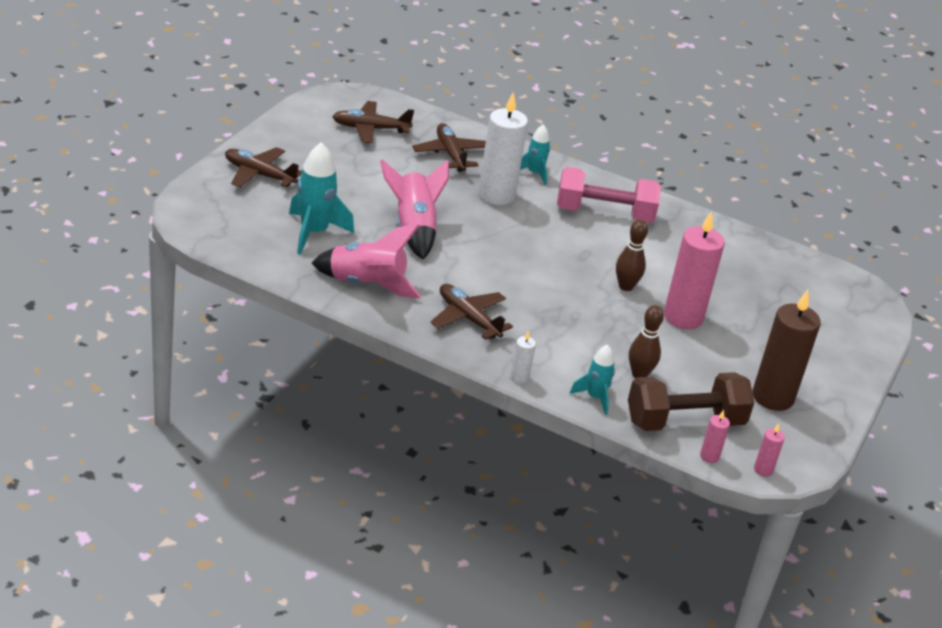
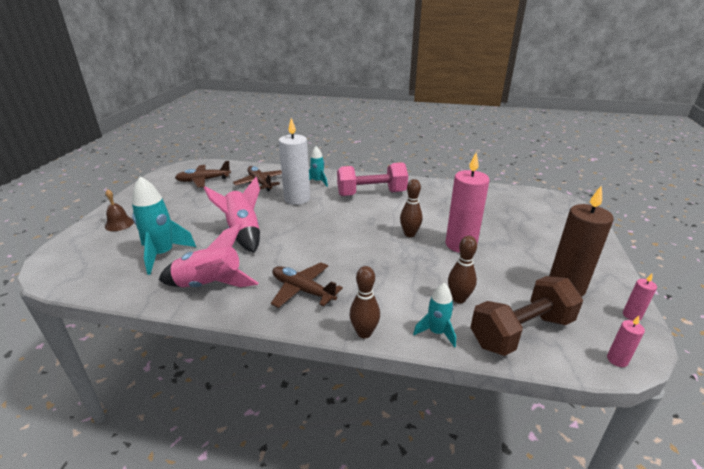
camera: 10 degrees left, 5 degrees down
brown plane [225,147,302,187] -> brown bell [105,189,134,231]
white candle [510,330,536,383] -> brown bowling pin [349,266,380,338]
pink candle [700,410,730,463] -> pink candle moved to [623,274,657,321]

